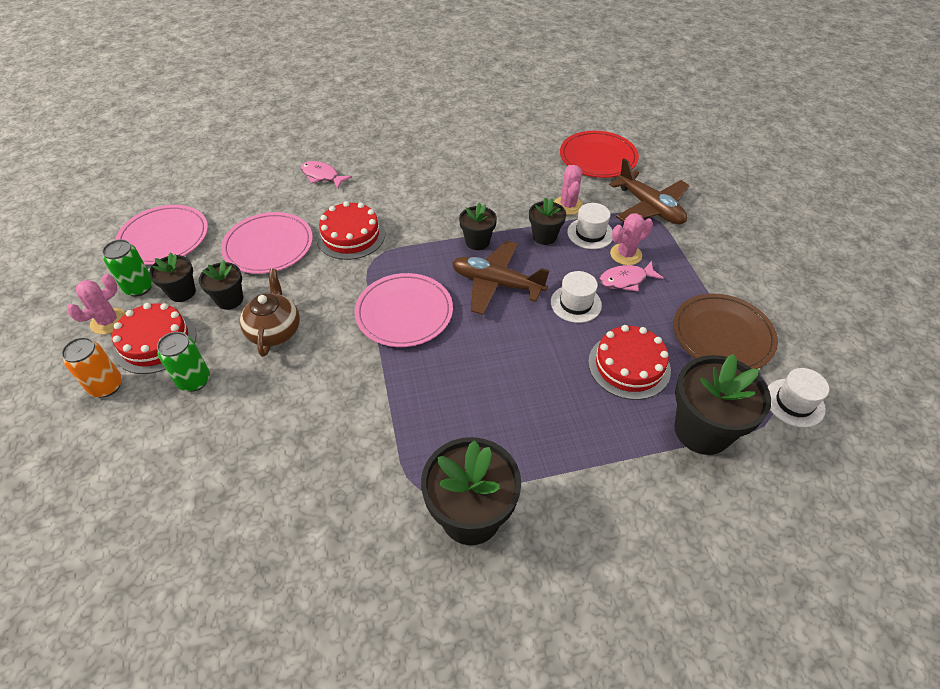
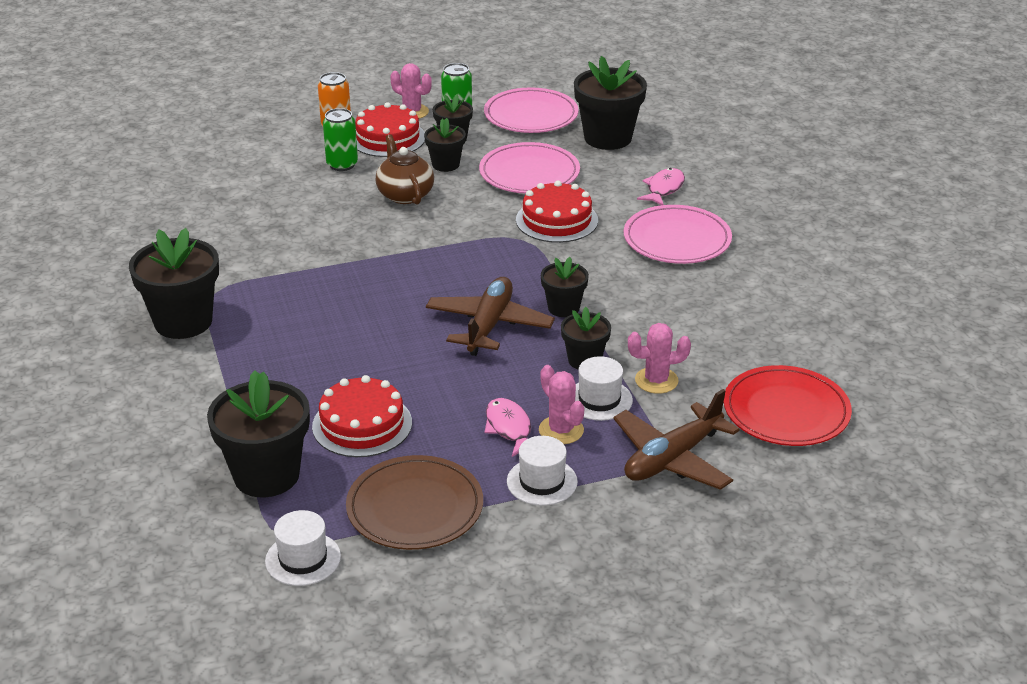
camera: 85 degrees right, 15 degrees down
brown teapot [240,269,300,357] -> brown teapot turned 105 degrees counterclockwise [376,135,434,204]
pink plate [354,273,453,347] -> pink plate moved to [624,205,732,264]
white hat [551,271,602,323] -> white hat moved to [507,436,578,506]
none -> black flower pot [574,56,647,150]

